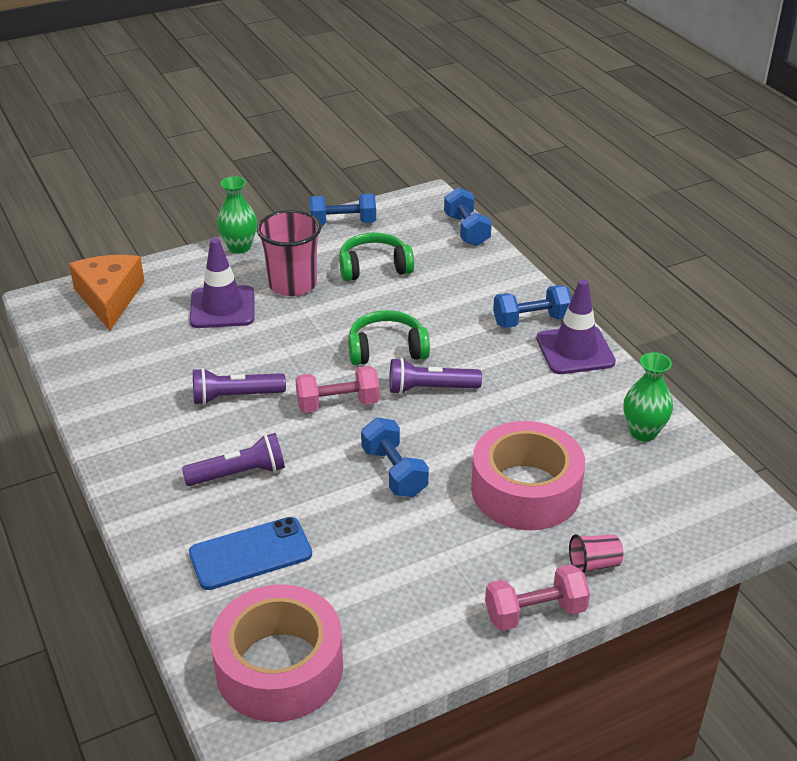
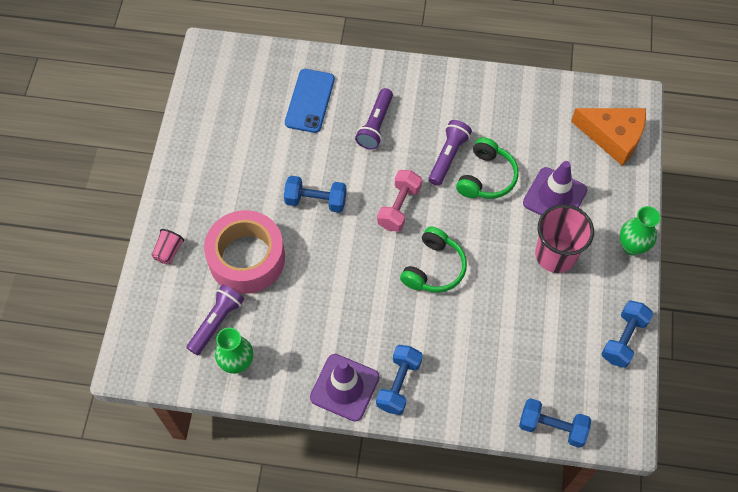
camera: 125 degrees right, 25 degrees up
pink tape [210,584,343,722] -> none
green headphones [339,232,414,281] -> green headphones moved to [456,137,519,199]
purple flashlight [389,358,482,395] -> purple flashlight moved to [187,284,244,355]
pink dumbbell [485,564,590,631] -> none

